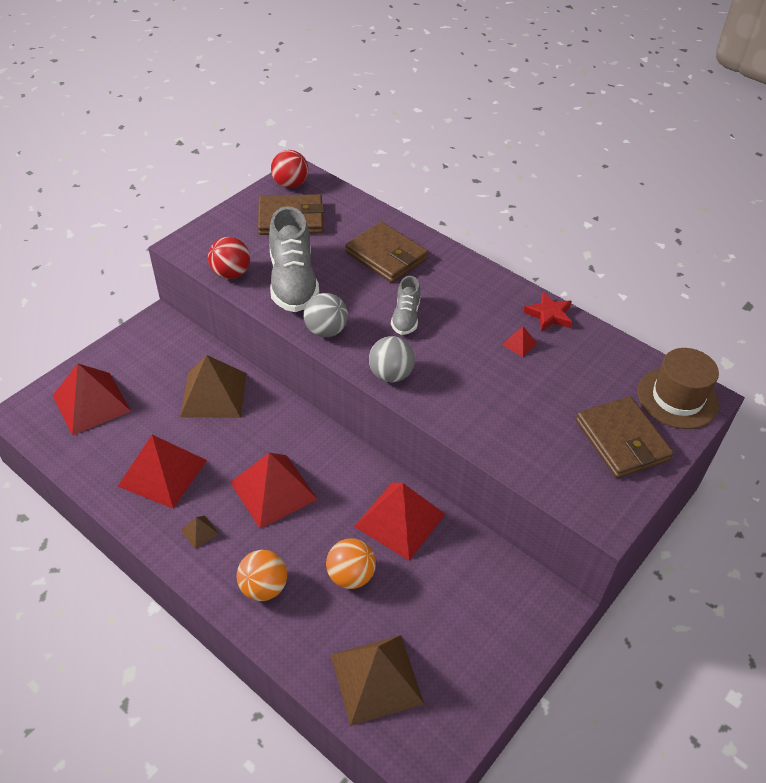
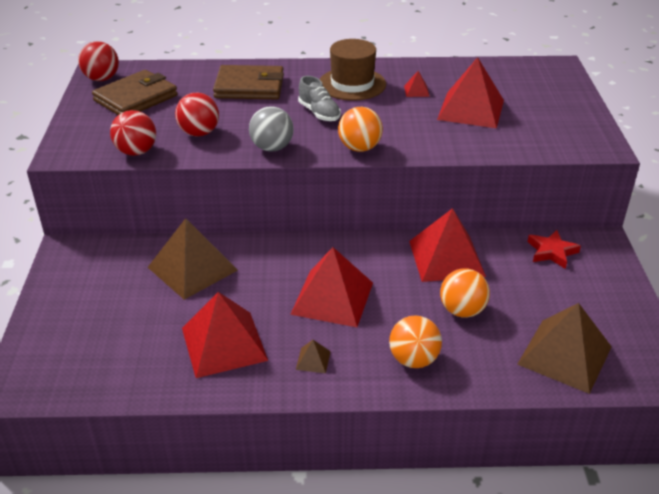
camera: 40 degrees left, 10 degrees down
red pyramid [52,363,131,436] -> red pyramid moved to [437,57,504,128]
grey shoe [269,206,319,312] -> red ball [175,93,219,137]
grey ball [369,336,415,382] -> orange ball [338,107,383,152]
red star [523,292,572,332] -> red star moved to [527,230,581,269]
brown wallet [576,396,674,478] -> none
brown hat [637,348,719,429] -> brown hat moved to [320,39,386,101]

